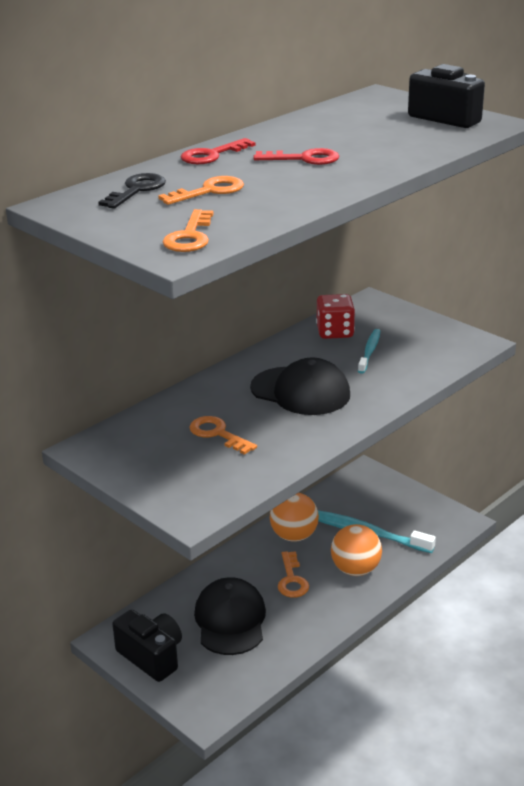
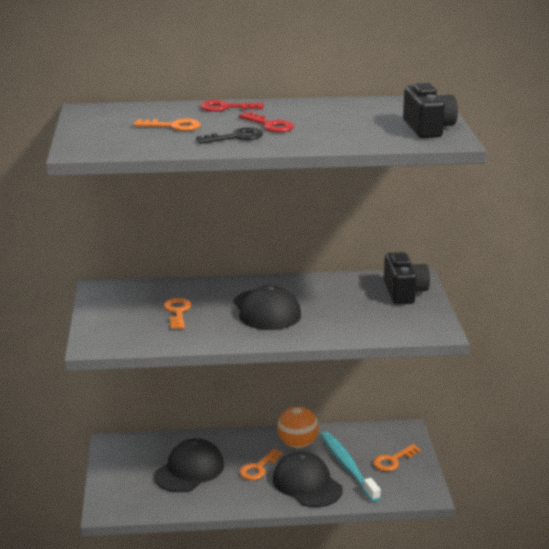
camera: 40 degrees right, 5 degrees down
black key [98,173,166,209] -> black key moved to [196,127,263,144]
black camera [112,609,182,682] -> black camera moved to [384,252,430,304]
orange key [163,209,214,252] -> orange key moved to [373,444,421,471]
red dice [316,294,355,339] -> none
orange ball [331,524,382,576] -> black cap [273,452,343,507]
turquoise toothbrush [358,329,380,374] -> none

